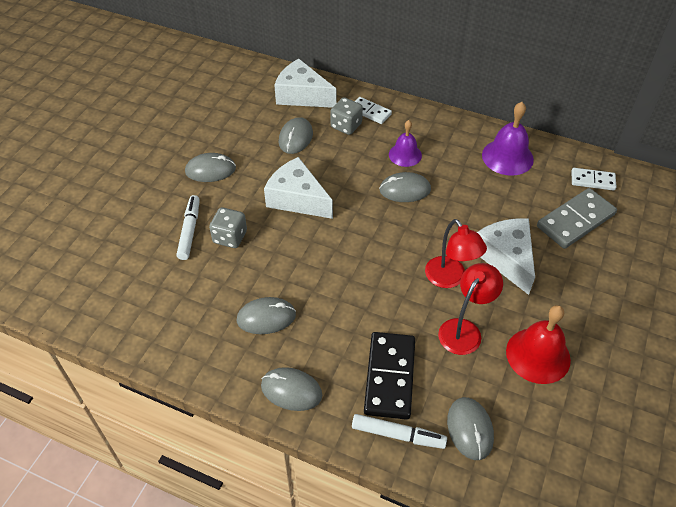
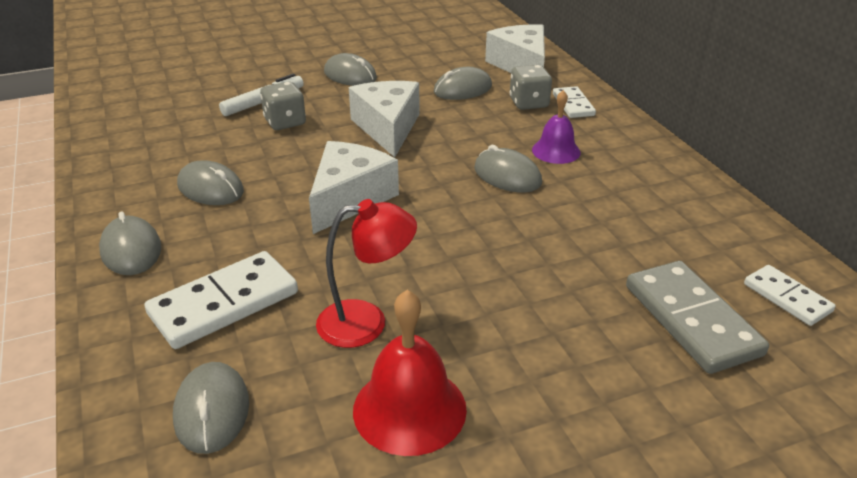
camera: 45 degrees right, 15 degrees down
white marker [352,414,447,449] -> none
black domino [364,332,415,420] -> white domino [145,251,298,349]
red lamp [425,219,487,288] -> none
grey mouse [447,397,494,460] -> grey mouse turned 45 degrees counterclockwise [173,362,249,454]
white cheese [477,218,535,295] -> white cheese moved to [309,141,399,234]
purple bell [482,102,534,176] -> none
grey domino [537,188,617,249] -> grey domino turned 60 degrees clockwise [626,261,769,374]

